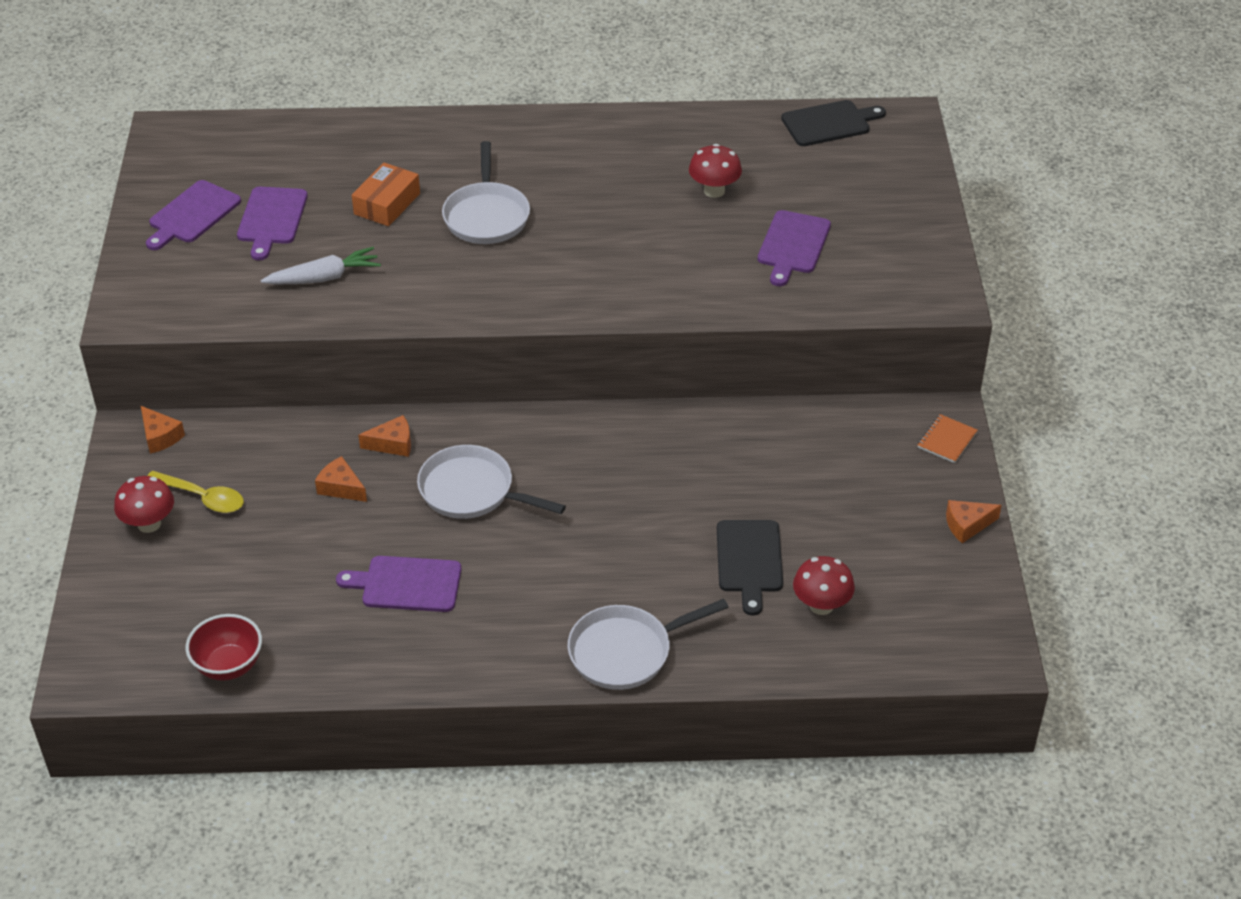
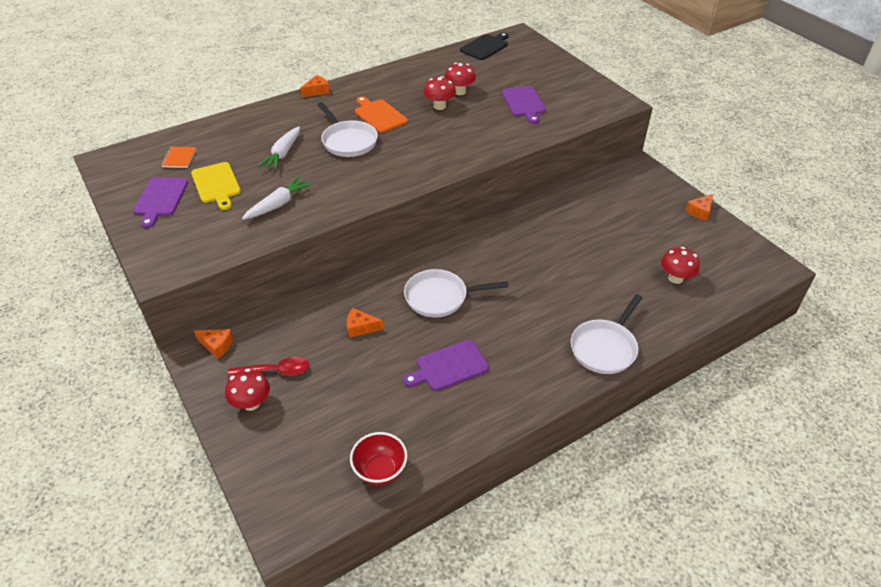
camera: 30 degrees left, 0 degrees up
yellow spoon [147,471,244,513] -> red spoon [228,357,309,377]
purple cutting board [237,187,308,260] -> yellow cutting board [191,162,241,210]
orange box [352,163,420,226] -> white carrot [258,126,300,170]
orange cheese [358,415,411,457] -> orange cheese moved to [300,75,330,98]
black cutting board [717,520,783,616] -> none
orange notebook [918,414,978,463] -> orange notebook moved to [161,147,196,168]
none -> orange cutting board [355,96,408,133]
none -> red mushroom [424,76,456,110]

